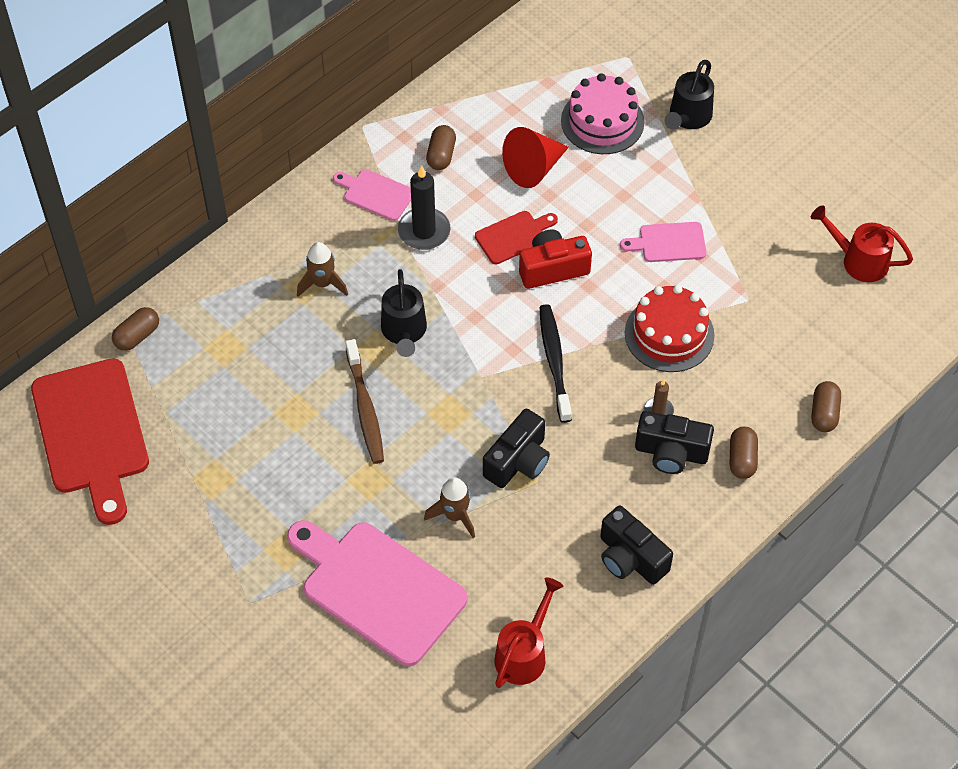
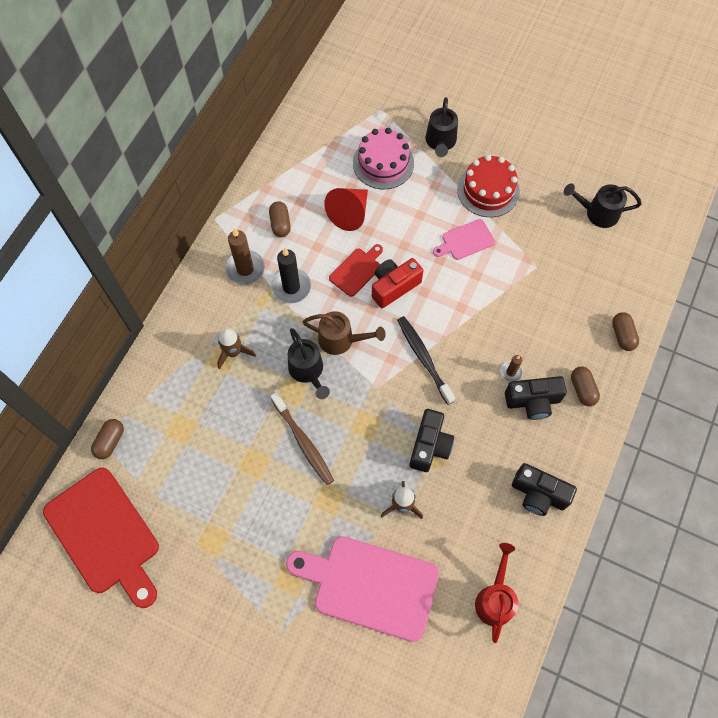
camera: 20 degrees left, 10 degrees up
pink cutting board [333,169,411,221] -> brown candle [225,228,265,285]
red cake [625,285,714,372] -> red cake moved to [457,155,520,217]
red watering can [811,205,913,282] -> black watering can [564,183,642,228]
none -> brown watering can [303,311,386,355]

